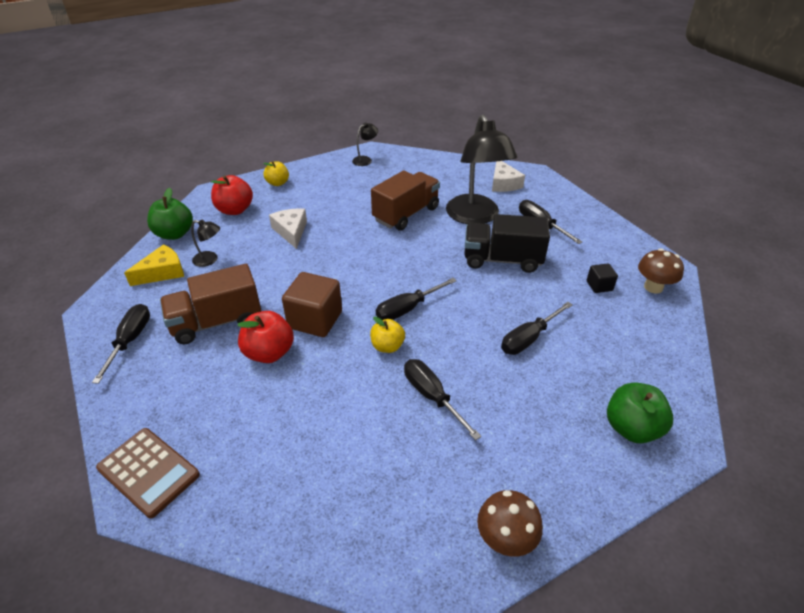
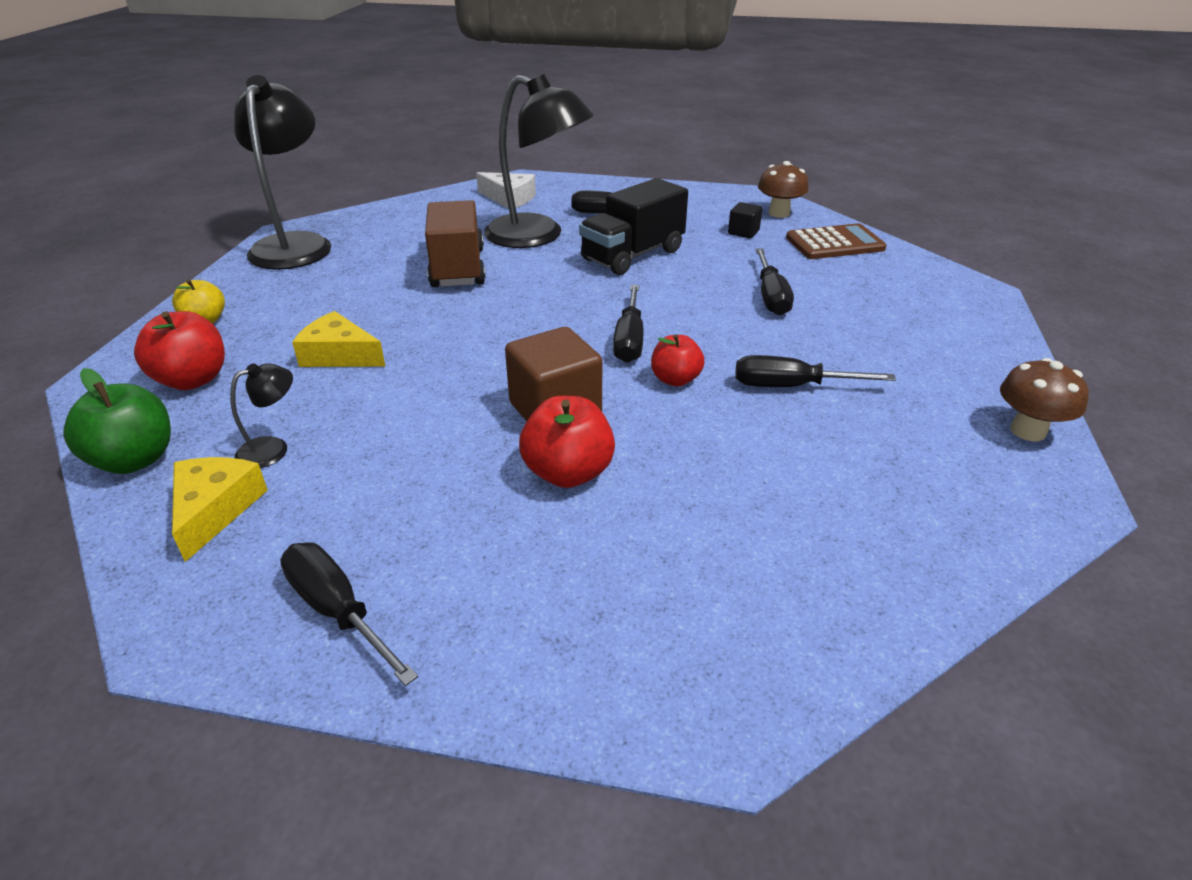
camera: 50 degrees left, 5 degrees down
brown calculator [96,428,200,518] -> brown calculator moved to [786,223,886,259]
brown truck [160,264,261,344] -> none
white cheese [269,208,307,249] -> yellow cheese [292,311,386,367]
black lamp [352,122,378,166] -> black lamp [234,75,331,270], size x2.38
yellow apple [370,316,405,353] -> red apple [651,334,705,387]
green apple [607,383,674,443] -> none

